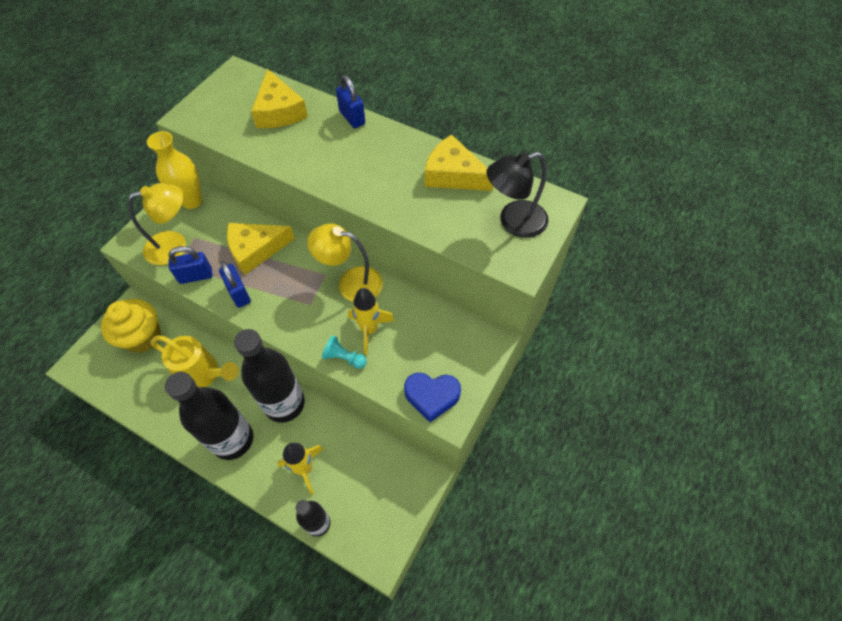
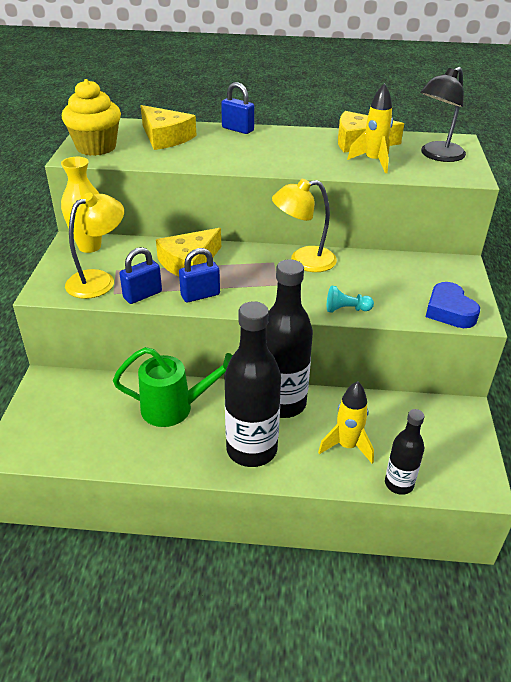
camera: 25 degrees left, 20 degrees down
yellow cupcake [101,299,161,353] -> yellow cupcake moved to [62,79,121,156]
yellow watering can [150,335,239,387] -> green watering can [113,347,233,427]
blue padlock [219,261,251,308] -> blue padlock turned 60 degrees counterclockwise [179,248,220,302]
yellow rocket [348,288,394,354] -> yellow rocket moved to [347,83,393,173]
blue heart [404,372,461,422] -> blue heart turned 90 degrees clockwise [426,282,480,328]

